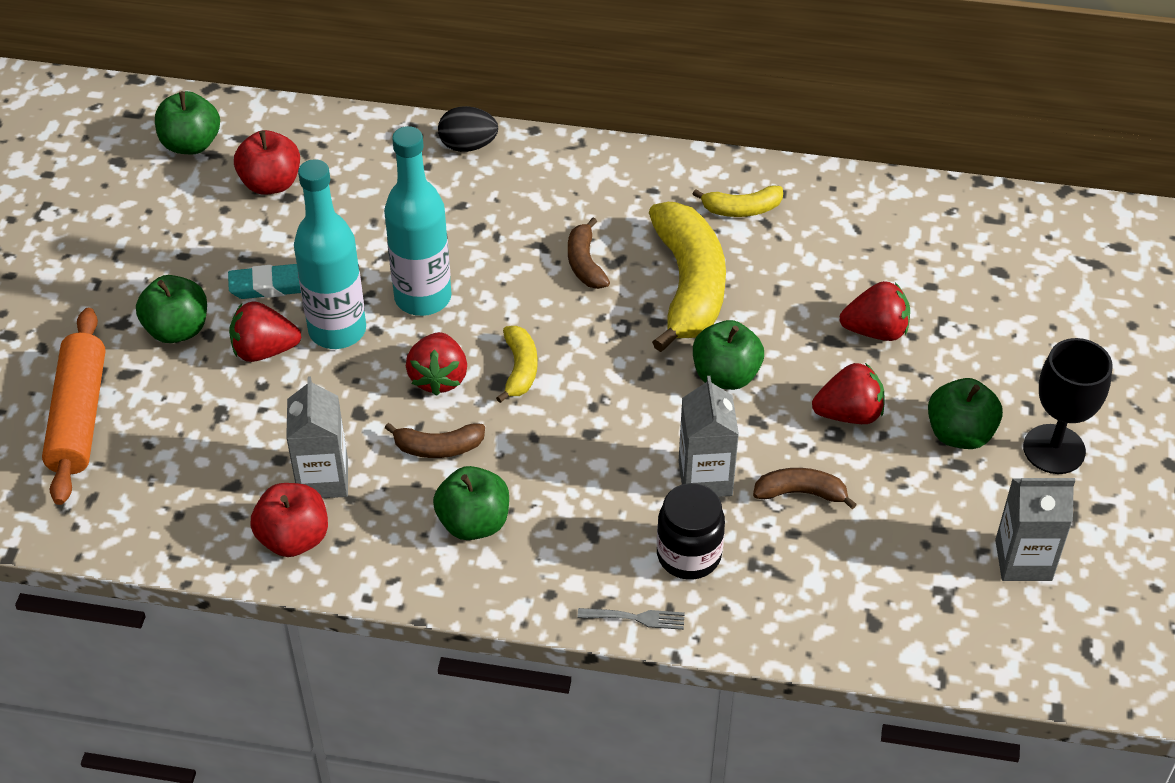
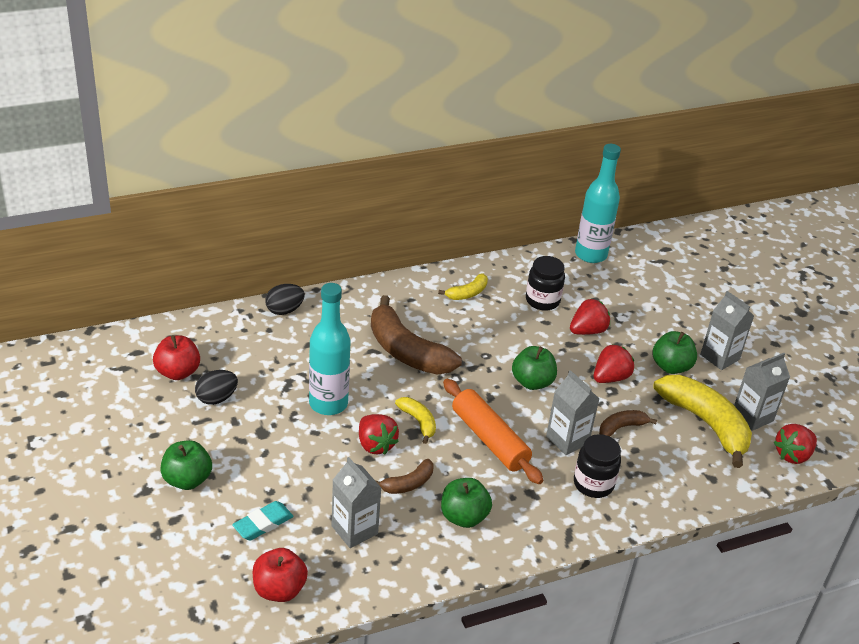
camera: 35 degrees left, 10 degrees down
orange rolling pin [42,308,105,505] -> orange rolling pin moved to [443,379,543,484]
green apple [155,91,220,154] -> none
turquoise eraser [228,264,301,299] -> turquoise eraser moved to [232,501,294,541]
red strawberry [229,301,301,362] -> red strawberry moved to [774,424,817,464]
red apple [250,483,328,557] -> red apple moved to [252,548,308,602]
turquoise bottle [294,159,366,349] -> turquoise bottle moved to [575,144,621,263]
brown banana [568,218,610,289] -> brown banana [371,295,462,375], size x2.05
grey fork [577,608,685,630] -> none
yellow banana [649,202,726,352] -> yellow banana moved to [653,375,752,468]
black goblet [1023,338,1113,474] -> grey carton [700,291,754,370]
none -> black egg [195,370,238,405]
none -> black jar [526,256,565,311]

